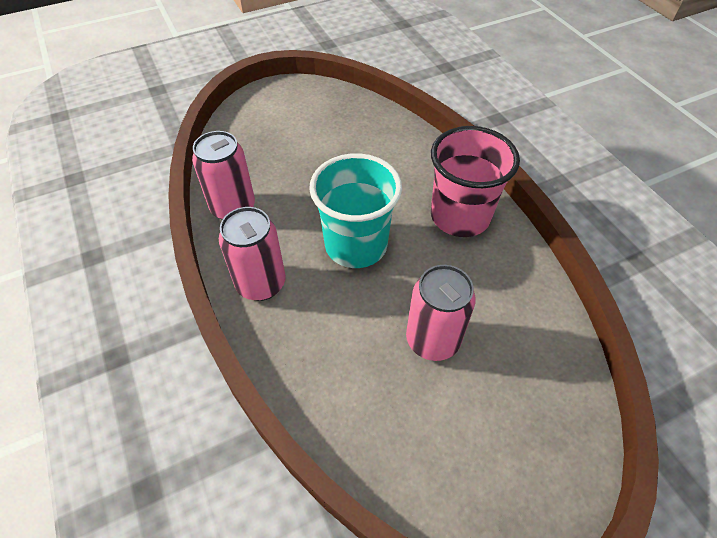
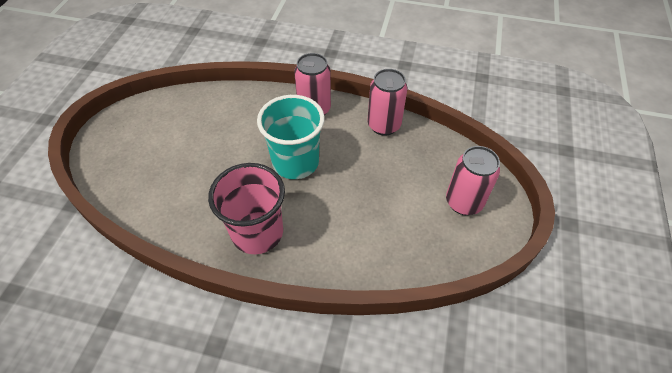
camera: 130 degrees right, 0 degrees up
pink can [406,265,476,361] -> pink can moved to [446,146,500,215]

